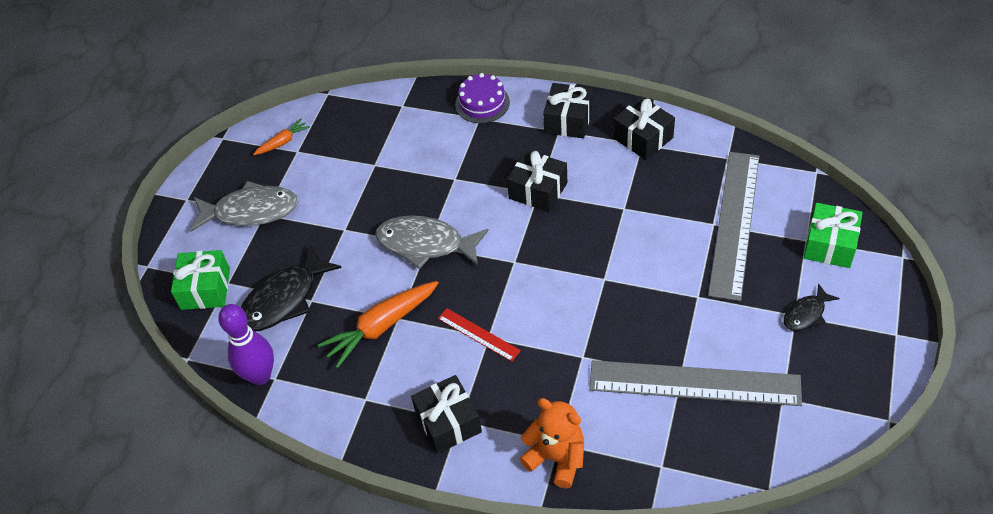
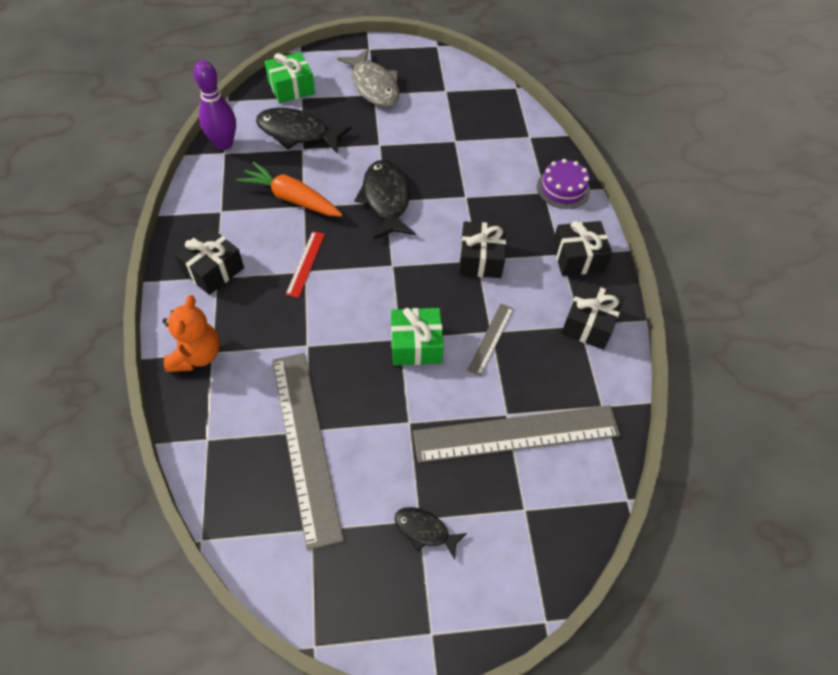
camera: 60 degrees right, 5 degrees up
orange carrot [253,119,310,155] -> none
grey fish [376,215,489,269] -> black fish [354,160,415,239]
green gift [804,203,863,268] -> green gift moved to [391,308,444,366]
none -> grey ruler [467,304,514,376]

